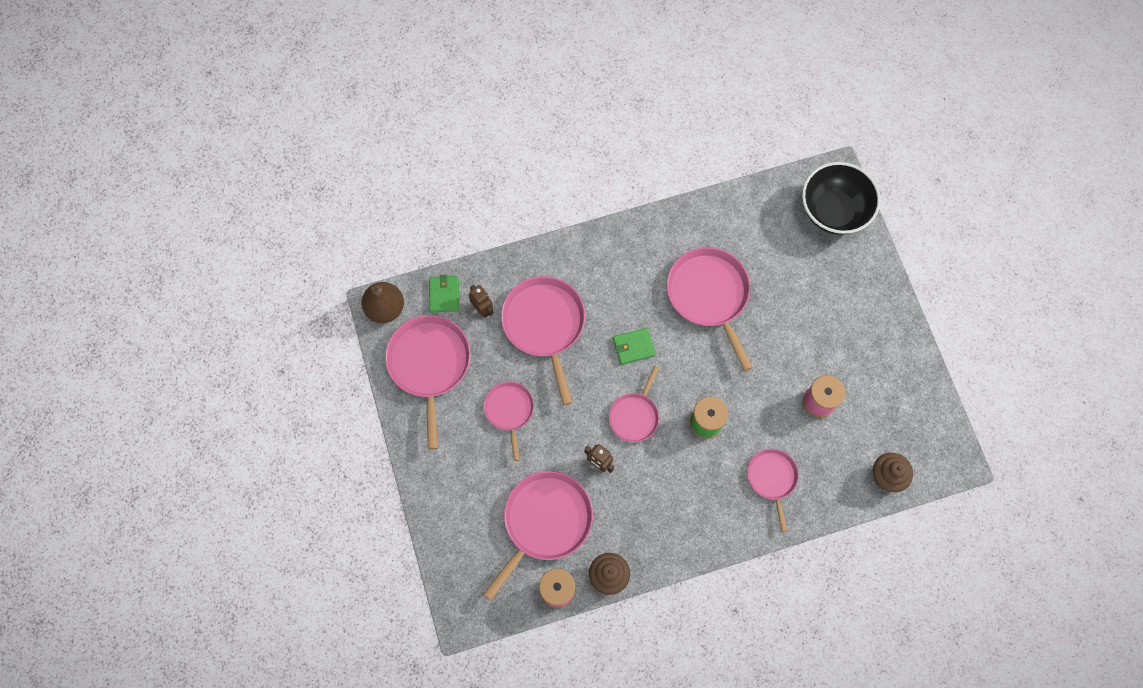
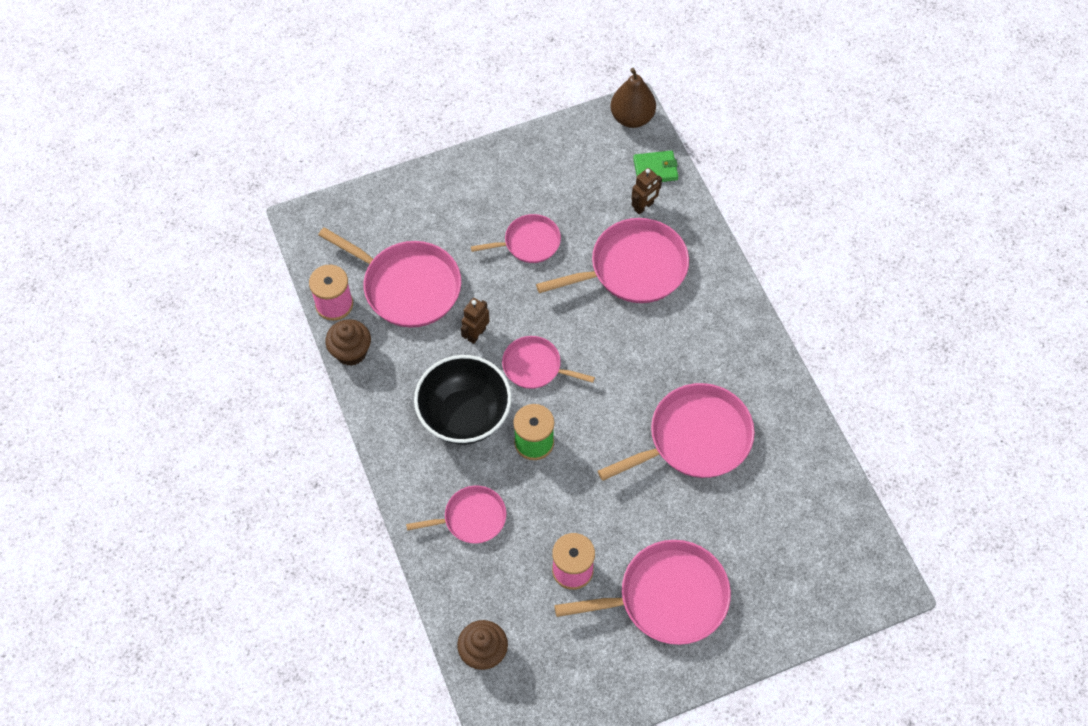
camera: 85 degrees right, 10 degrees down
pink pan [385,315,471,450] -> pink pan moved to [554,540,731,645]
green wallet [613,328,656,365] -> none
black bowl [802,162,880,235] -> black bowl moved to [414,355,512,445]

